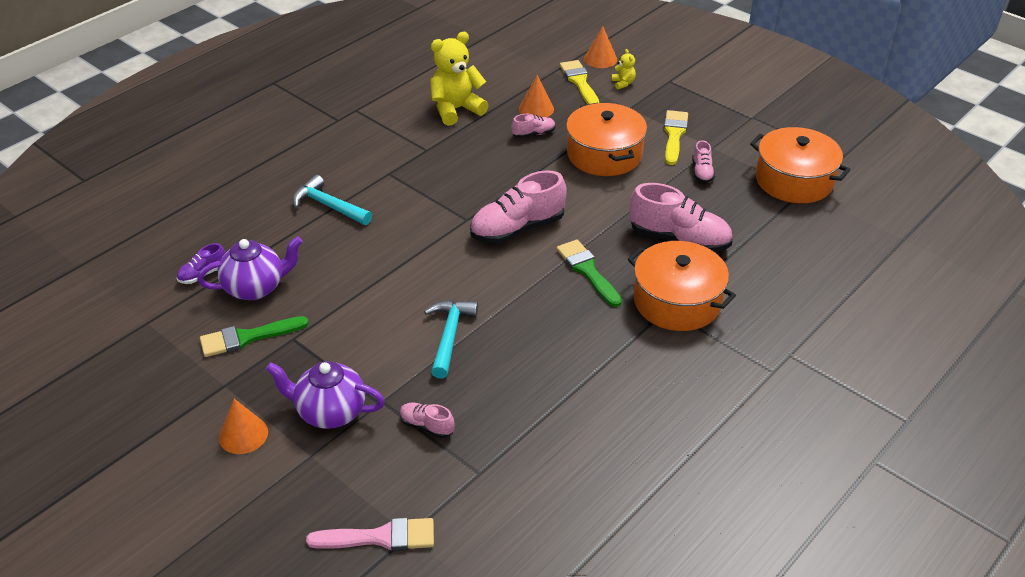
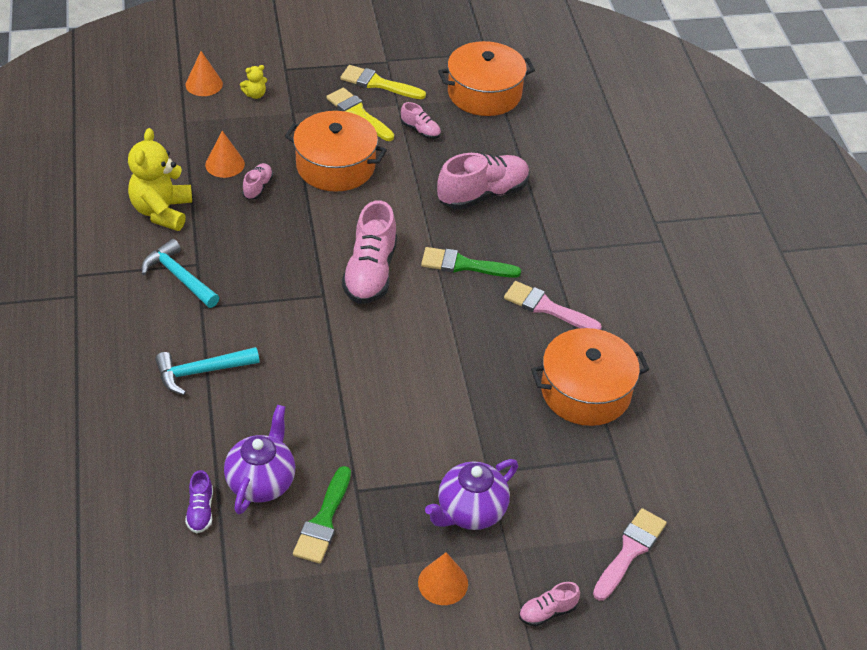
camera: 55 degrees left, 5 degrees up
pink shoe [400,402,454,438] -> pink shoe moved to [519,582,580,627]
turquoise hammer [424,300,478,379] -> turquoise hammer moved to [142,239,219,308]
yellow brush [560,60,599,104] -> yellow brush moved to [340,65,426,99]
yellow teddy bear [612,49,636,89] -> yellow teddy bear turned 135 degrees clockwise [240,65,267,99]
orange pot [628,241,736,331] -> orange pot moved to [531,328,649,426]
none -> pink brush [504,281,602,330]

